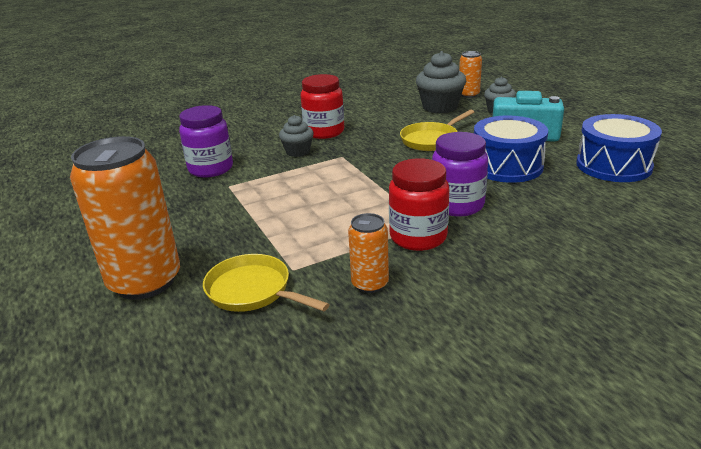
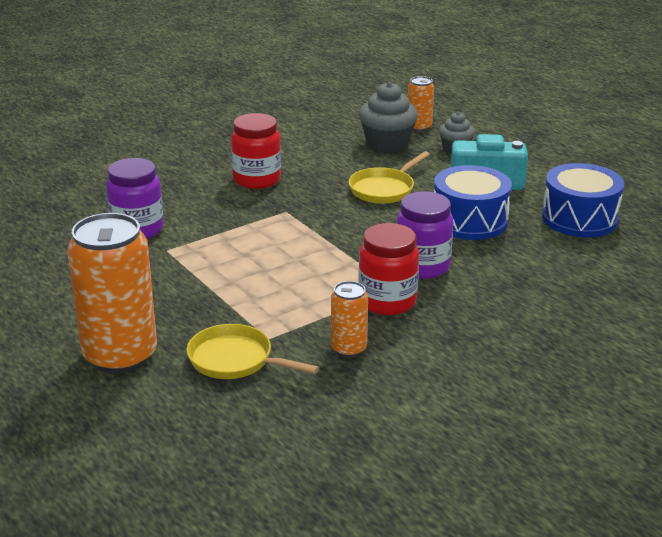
camera: 10 degrees left, 0 degrees up
grey cupcake [279,115,313,157] -> none

